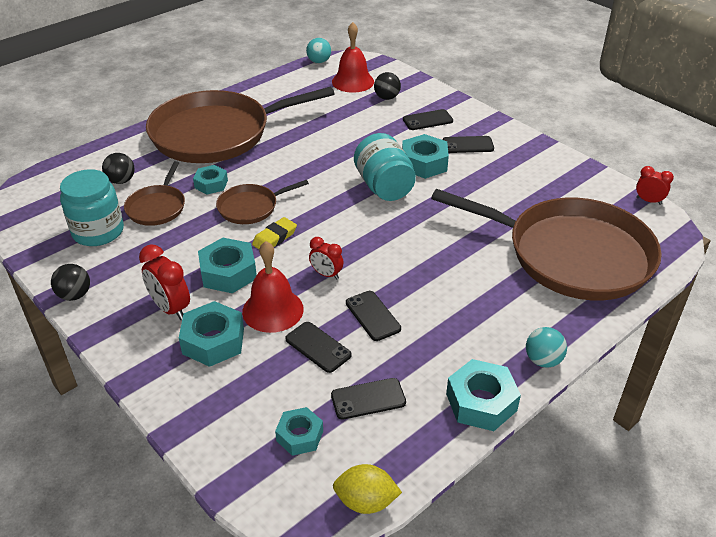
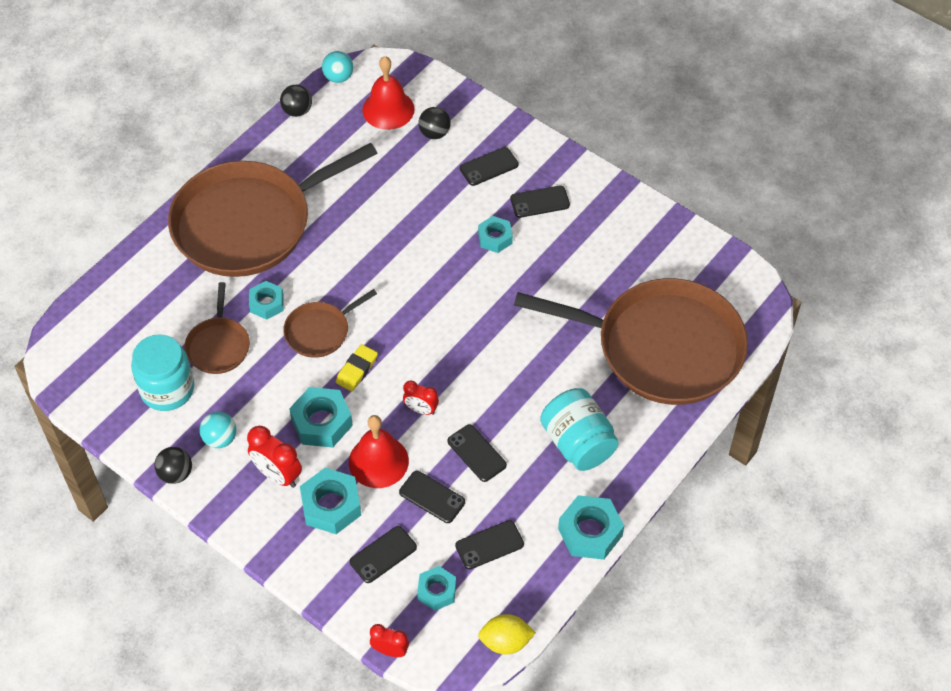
camera: 10 degrees left, 15 degrees up
black ball [102,153,135,184] -> black ball moved to [280,85,312,117]
turquoise jar [354,133,416,201] -> turquoise jar moved to [540,388,619,471]
turquoise nut [402,134,449,179] -> turquoise nut [478,216,513,253], size x0.64
turquoise ball [526,327,567,368] -> turquoise ball moved to [200,412,236,448]
red clock [636,166,674,205] -> red clock moved to [370,624,409,657]
none -> black phone [350,526,417,583]

